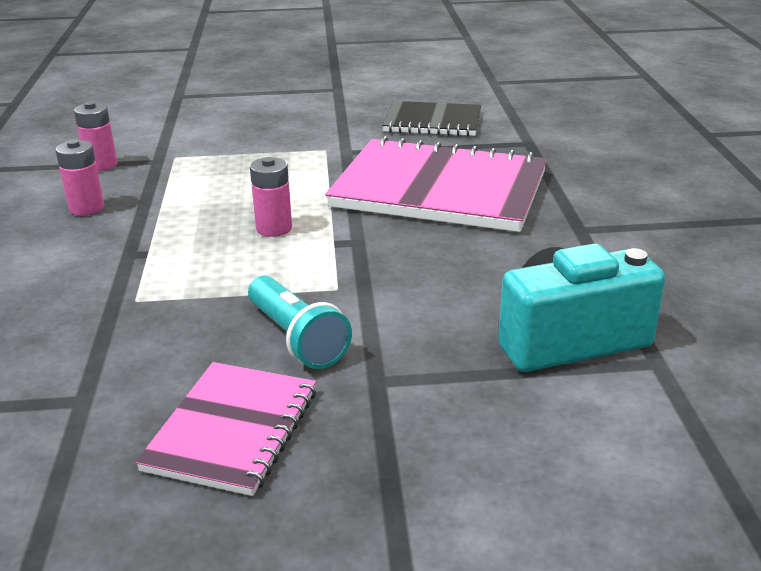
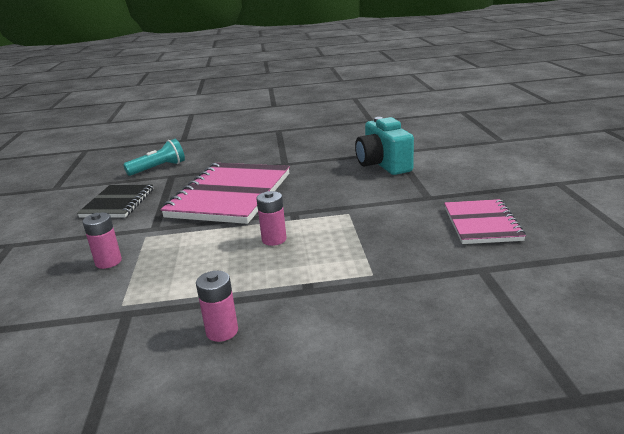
camera: 90 degrees left, 5 degrees down
pink battery [74,101,117,171] -> pink battery moved to [82,213,122,269]
pink notebook [135,362,316,496] -> pink notebook turned 75 degrees clockwise [444,199,526,244]
turquoise flashlight [248,276,352,369] -> turquoise flashlight moved to [123,139,185,176]

